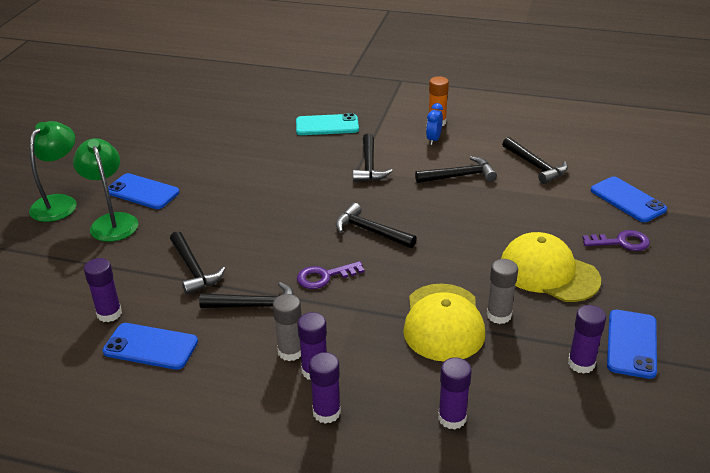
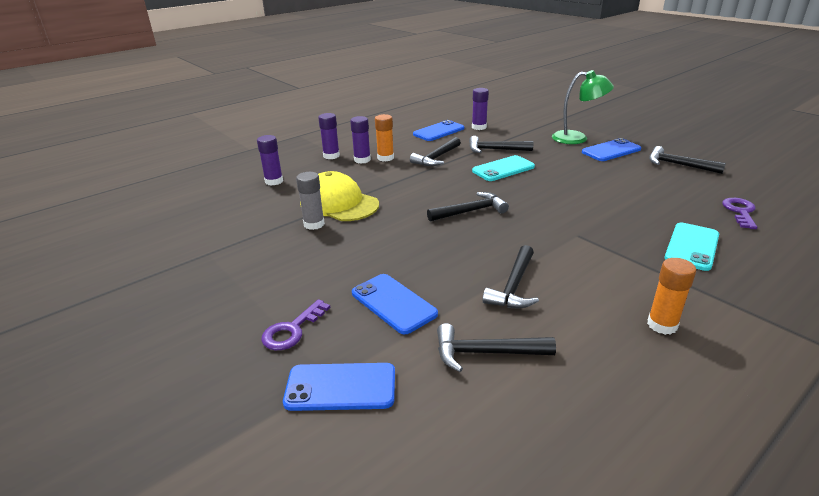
camera: 125 degrees right, 5 degrees down
green lamp [29,121,77,222] -> none
grey glue stick [273,294,301,361] -> orange glue stick [375,114,394,161]
purple key [297,261,364,289] -> purple key moved to [722,198,757,229]
black hammer [353,134,392,182] -> black hammer moved to [649,146,726,174]
blue clock [426,103,443,145] -> none
yellow cap [501,232,601,302] -> none
purple glue stick [568,305,606,374] -> none
blue phone [607,310,657,379] -> blue phone moved to [352,274,438,335]
none -> turquoise phone [472,155,535,181]

